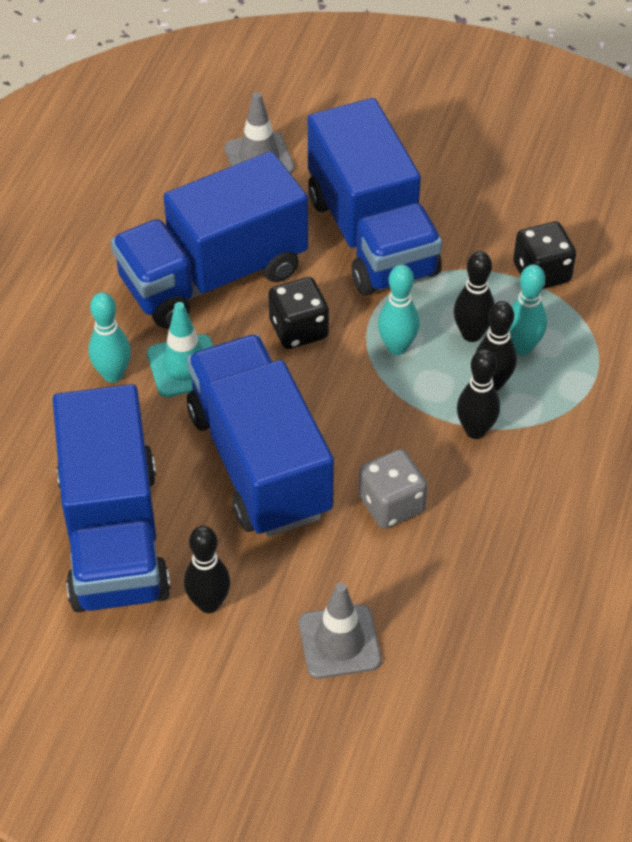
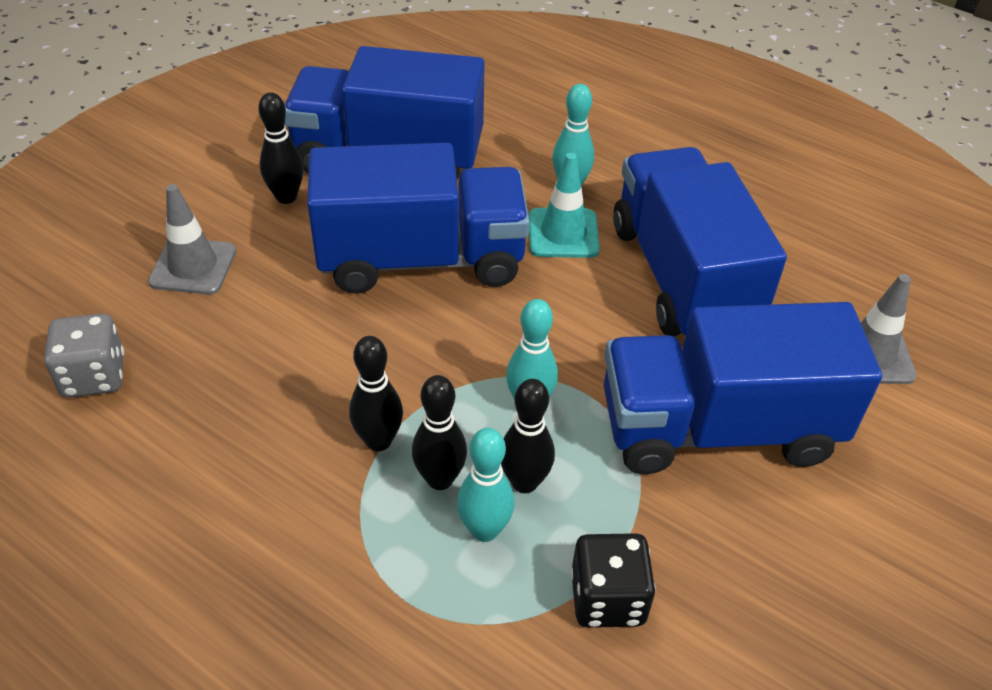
camera: 105 degrees right, 5 degrees down
black dice [268,277,329,349] -> none
grey dice [358,449,427,529] -> grey dice moved to [44,314,124,398]

